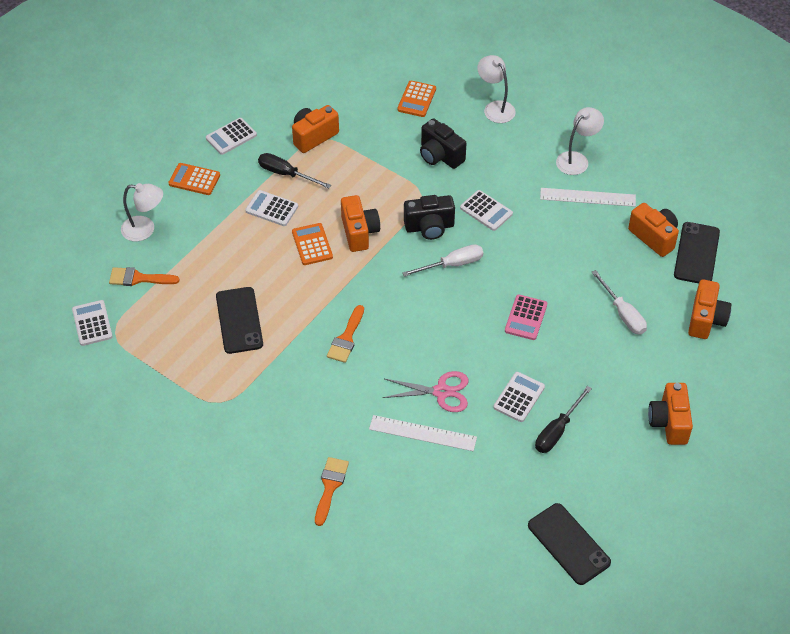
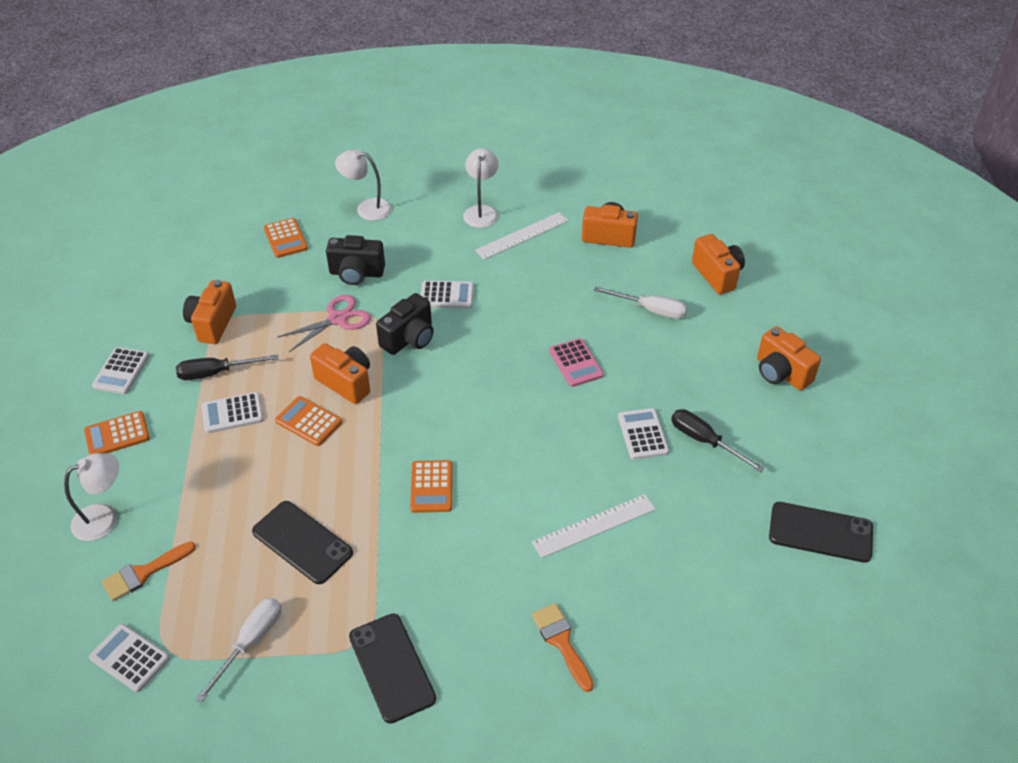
camera: 40 degrees left, 5 degrees down
orange brush [327,305,364,363] -> orange calculator [410,460,452,513]
pink scissors [382,371,468,412] -> pink scissors moved to [277,295,371,352]
white screwdriver [402,244,483,277] -> white screwdriver moved to [196,598,281,703]
black screwdriver [535,386,592,453] -> black screwdriver turned 135 degrees clockwise [671,409,765,472]
black phone [674,222,720,283] -> black phone moved to [349,613,436,723]

